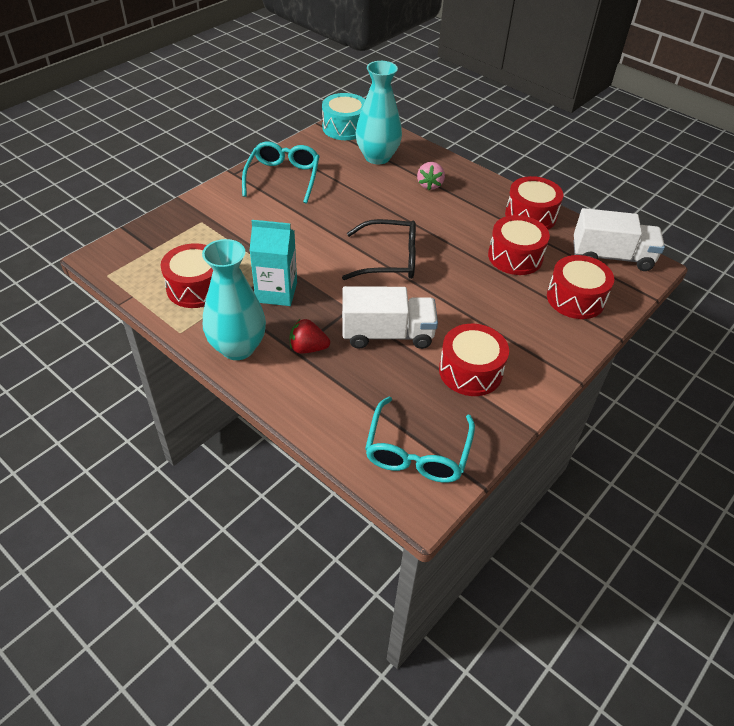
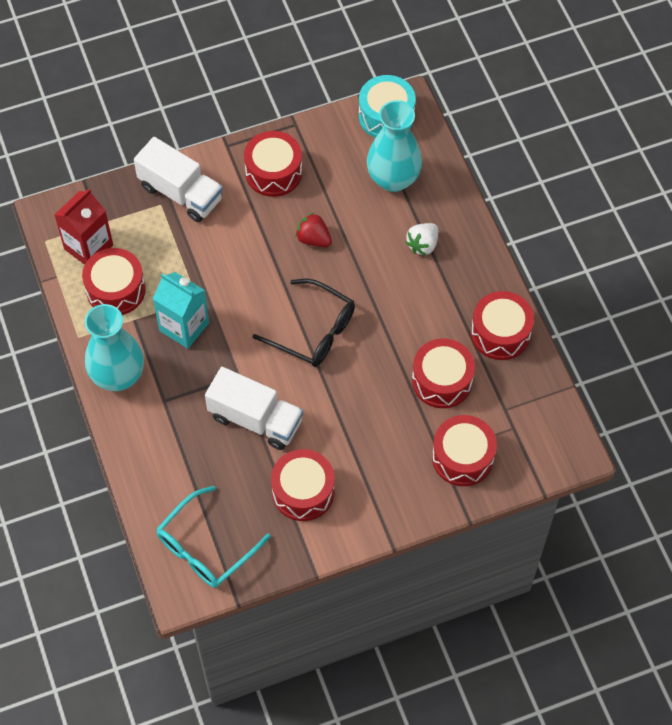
camera: 30 degrees right, 15 degrees up
turquoise glasses [242,142,320,204] -> red drum [244,131,302,197]
red strawberry [290,319,330,354] -> red strawberry moved to [296,213,332,247]
pink strawberry [417,162,445,190] -> white strawberry [405,223,438,256]
white truck [573,208,665,271] -> white truck moved to [134,137,223,222]
none -> red carton [55,189,113,265]

